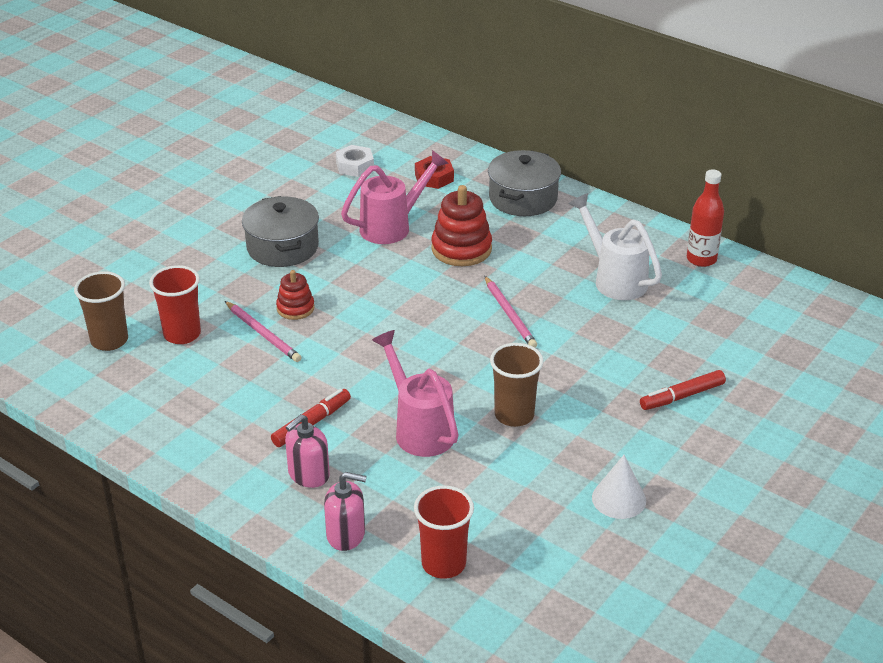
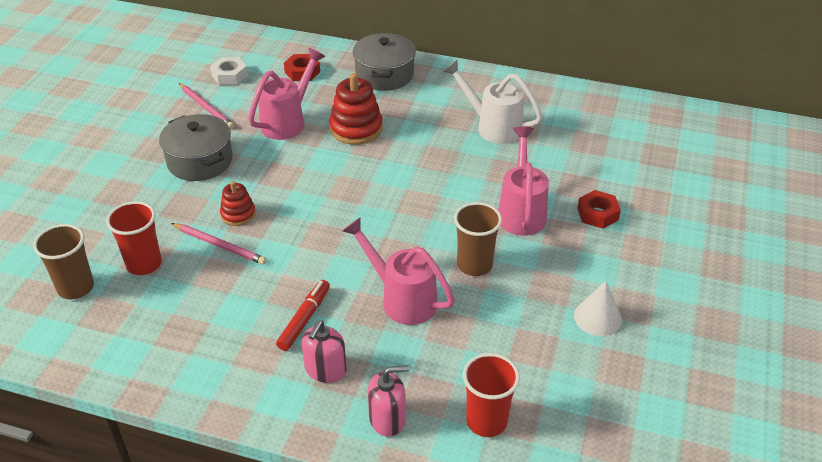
camera: 20 degrees left, 5 degrees up
pink pencil [485,276,537,348] -> pink pencil moved to [179,83,234,129]
red marker [640,370,726,410] -> red nut [577,190,621,229]
red bottle [687,169,724,267] -> none
none -> pink watering can [498,126,549,236]

